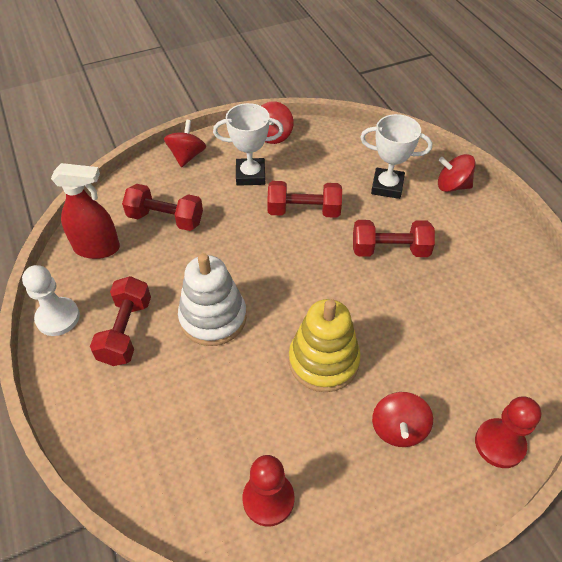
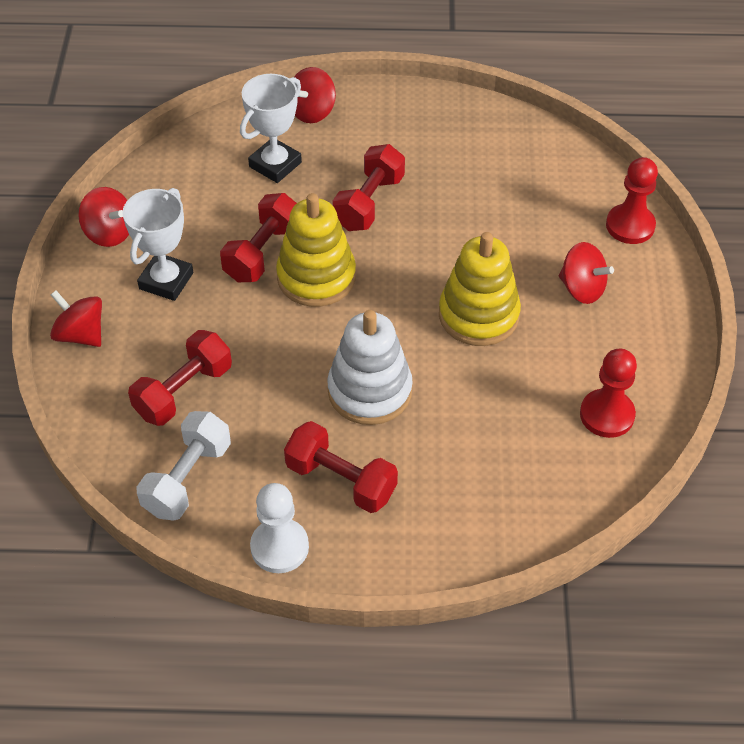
camera: 65 degrees left, 0 degrees up
red spray bottle [51,163,120,259] -> white dumbbell [136,411,231,521]
none -> yellow stacking toy [276,193,356,307]

